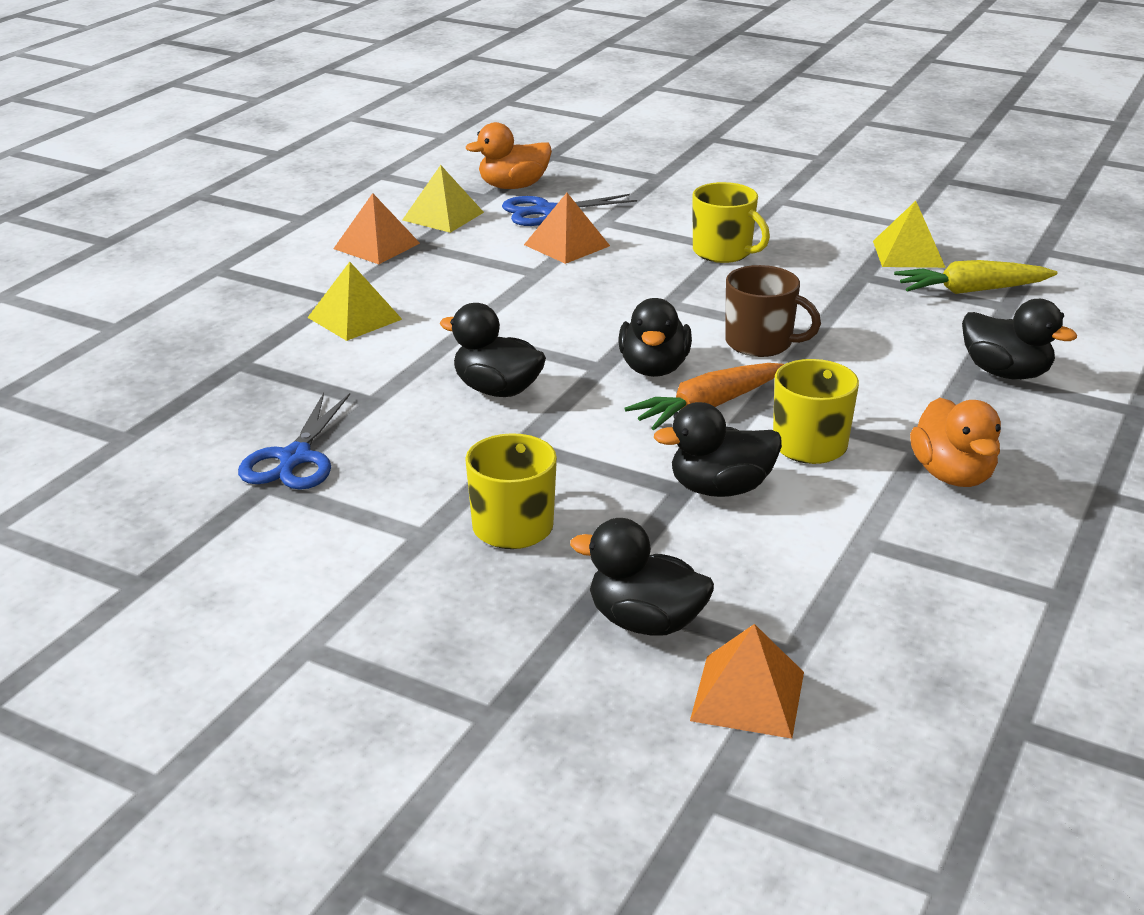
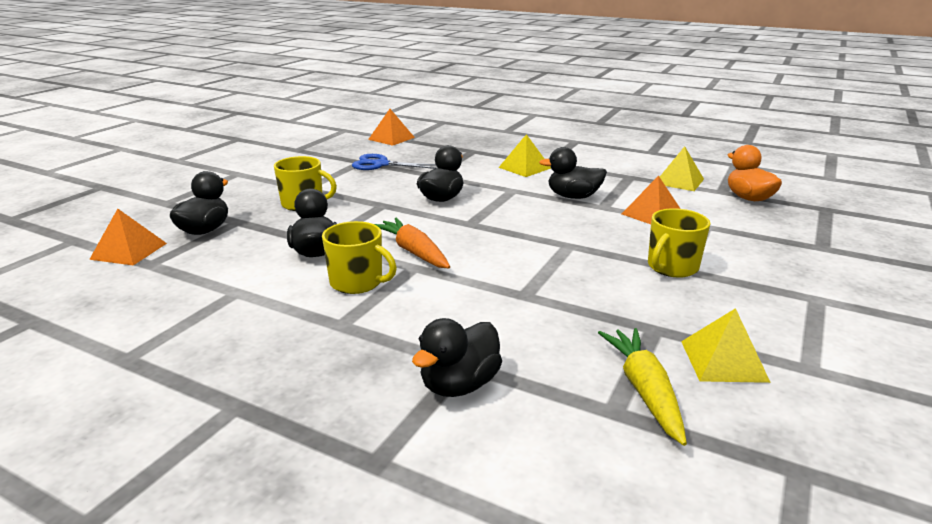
camera: 90 degrees right, 5 degrees down
orange pyramid [333,193,420,264] -> orange pyramid moved to [368,109,415,146]
blue scissors [502,194,637,226] -> none
black duck [619,298,692,377] -> black duck moved to [539,147,607,199]
brown mug [725,265,821,357] -> none
orange duck [910,398,1001,487] -> none

